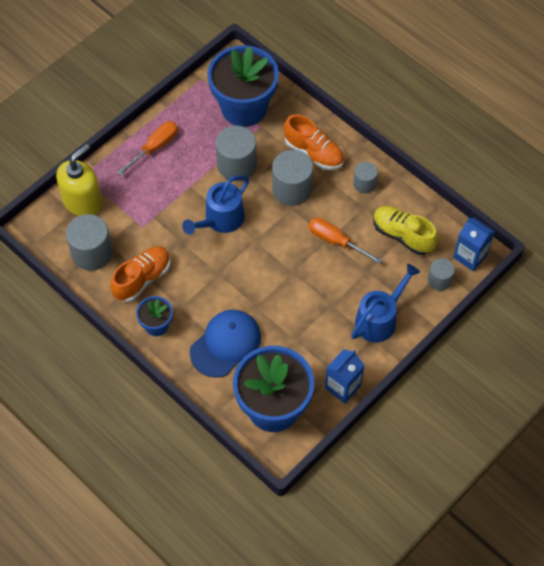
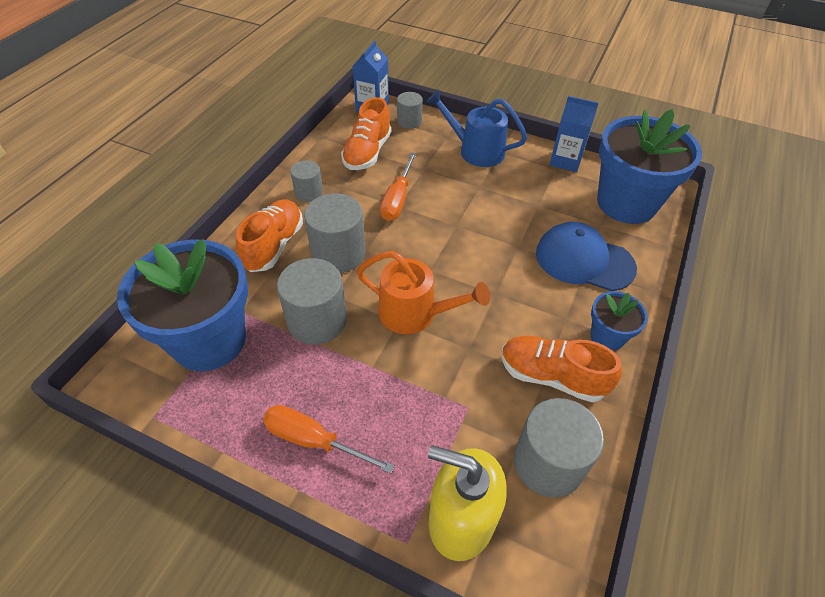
camera: 110 degrees left, 10 degrees down
blue watering can [182,175,249,235] -> orange watering can [357,251,490,334]
yellow shoe [373,206,438,255] -> orange shoe [341,97,391,170]

